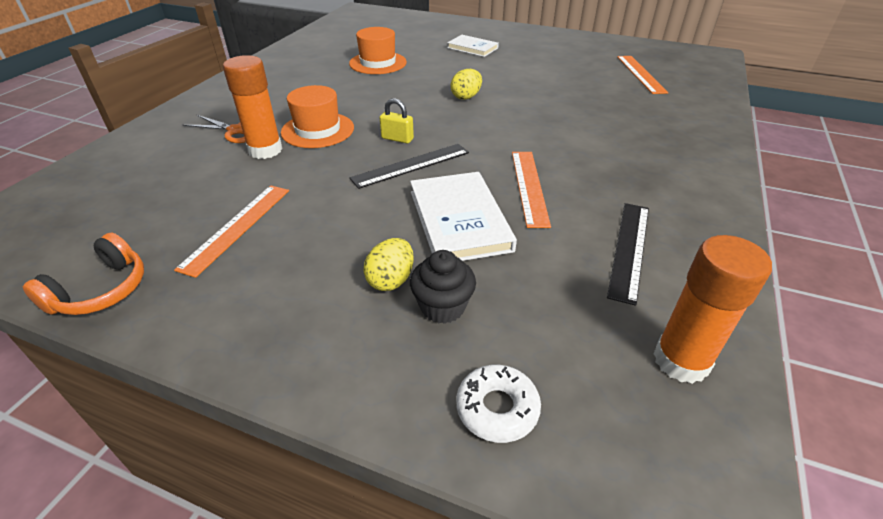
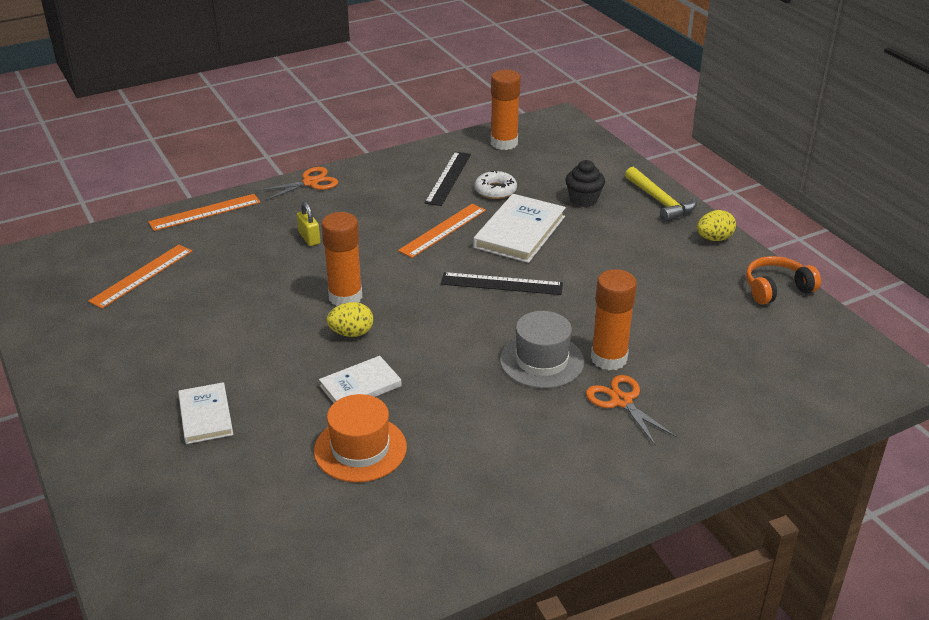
camera: 140 degrees left, 5 degrees down
orange ruler [174,185,289,278] -> orange ruler moved to [148,194,260,231]
orange hat [281,85,354,148] -> grey hat [500,311,584,388]
yellow egg [364,238,414,291] -> yellow egg moved to [697,210,736,241]
yellow padlock [380,98,414,143] -> yellow padlock moved to [297,202,320,246]
white donut [456,365,541,443] -> white donut moved to [475,171,517,199]
black ruler [607,203,649,306] -> black ruler turned 45 degrees counterclockwise [425,152,471,206]
none -> orange scissors [257,167,338,201]
none -> white book [319,356,402,403]
none -> orange glue stick [321,212,363,306]
none -> yellow hammer [625,167,697,222]

